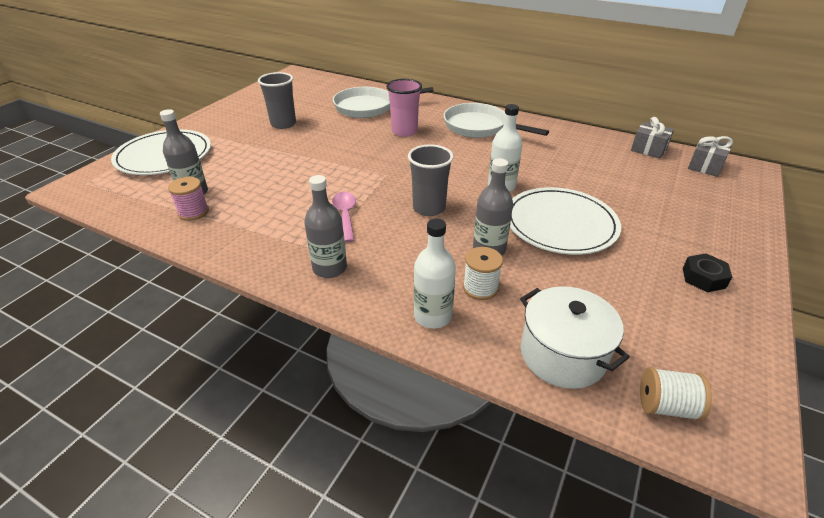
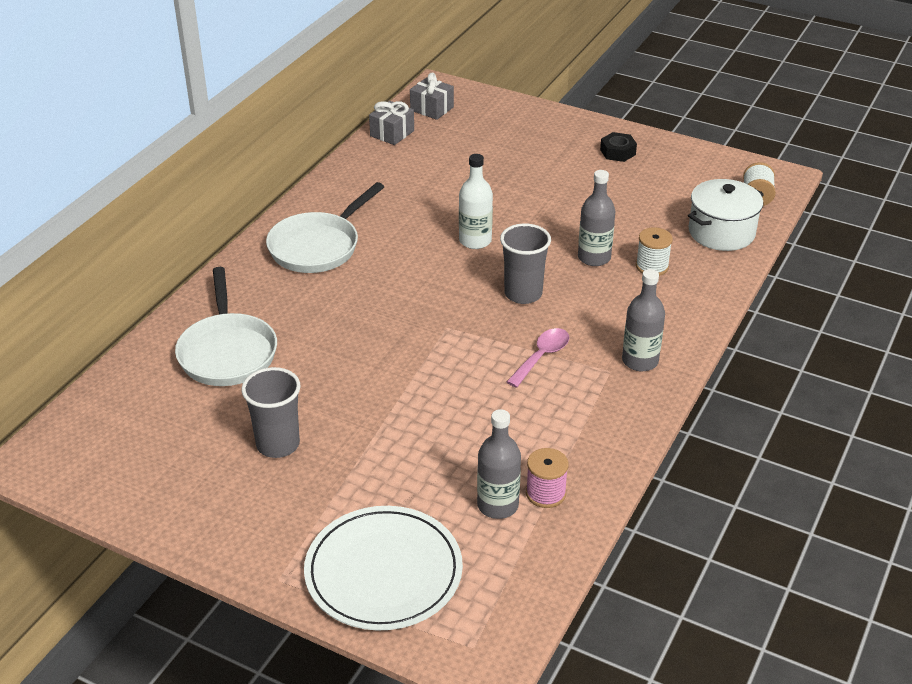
camera: 90 degrees left, 0 degrees up
pink spoon [332,192,356,243] -> pink spoon turned 135 degrees clockwise [507,328,569,388]
pink cup [386,79,422,137] -> none
white bottle [414,218,456,329] -> none
white plate [510,187,621,255] -> none

